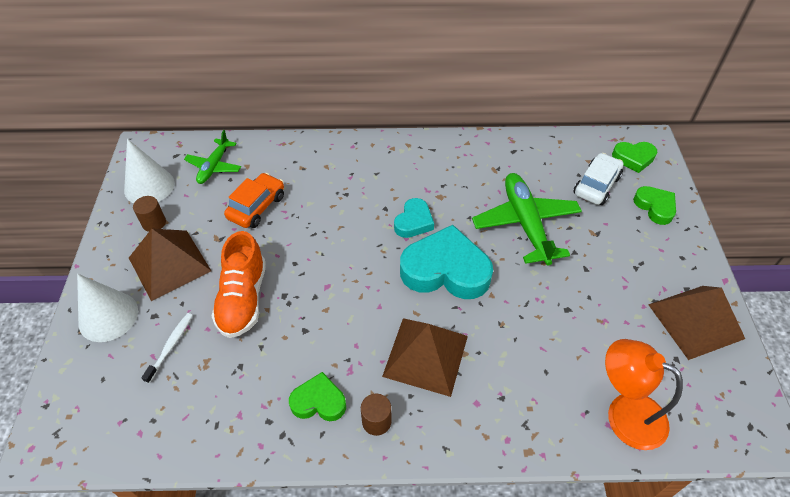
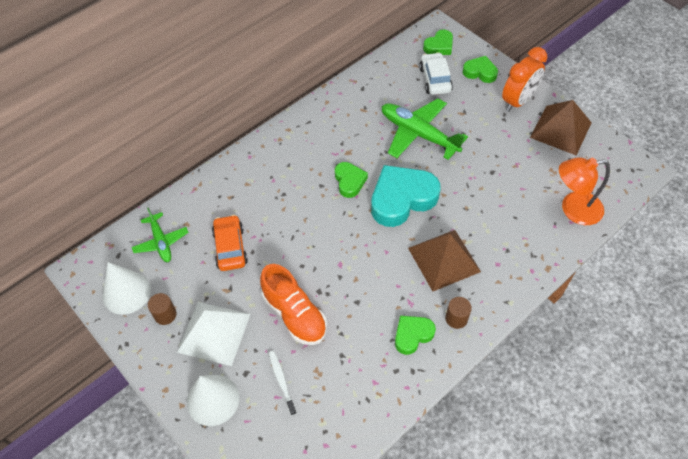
camera: 40 degrees left, 5 degrees up
brown pyramid [129,228,211,301] -> white pyramid [177,302,250,366]
turquoise heart [394,198,434,238] -> green heart [335,162,368,198]
none -> orange clock [502,47,547,112]

